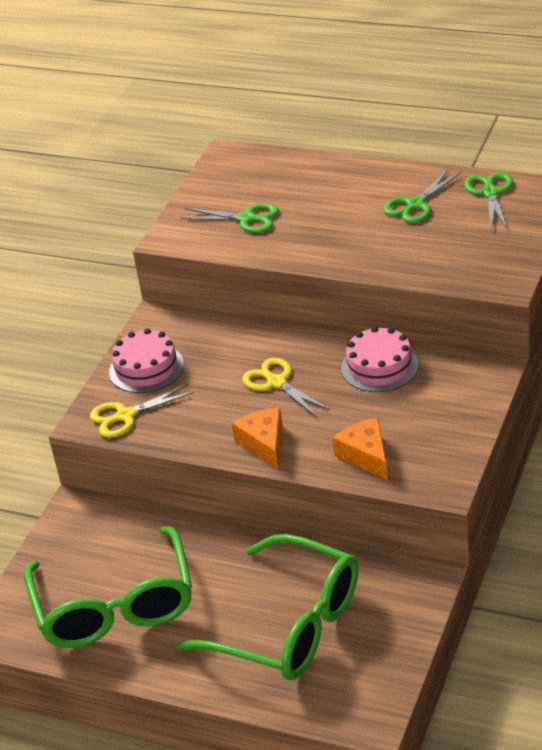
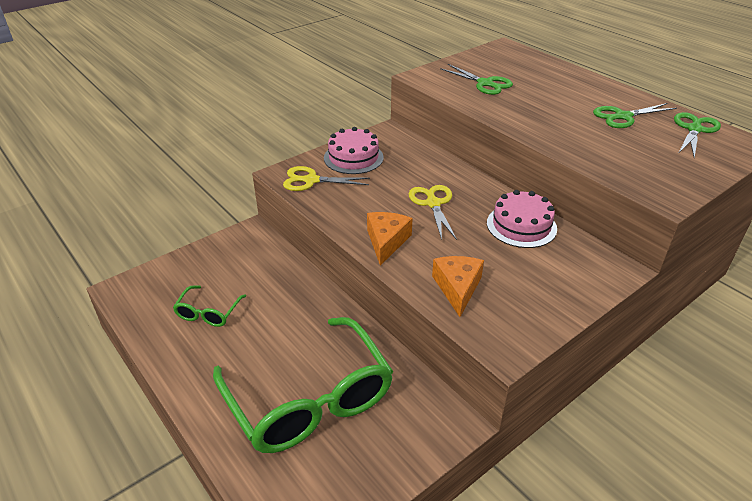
camera: 25 degrees right, 0 degrees up
green glasses [24,526,192,648] -> green glasses [173,286,246,327], size x0.44

